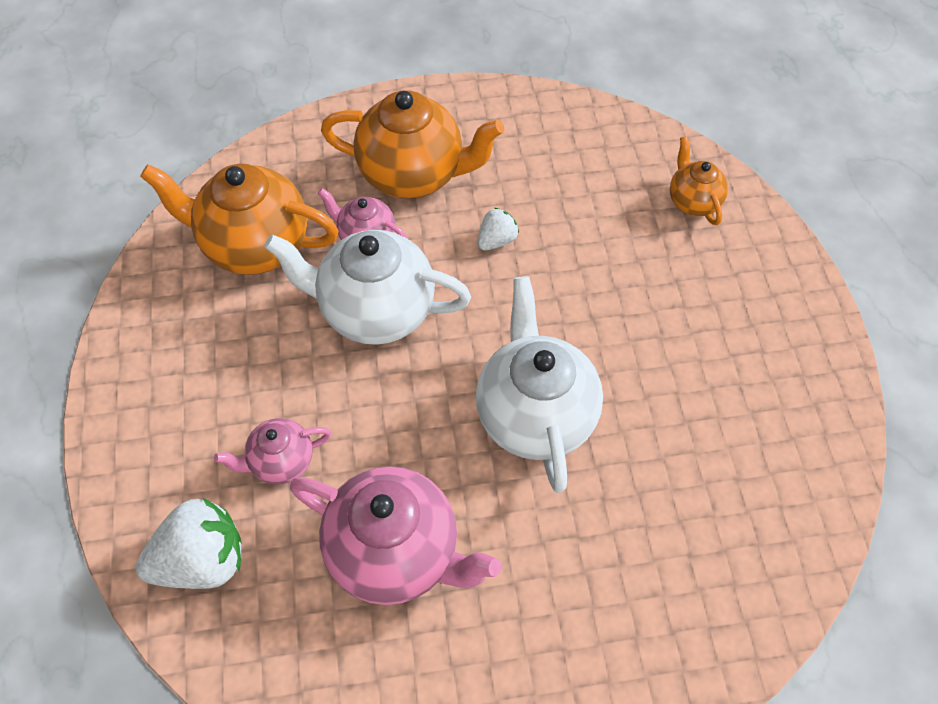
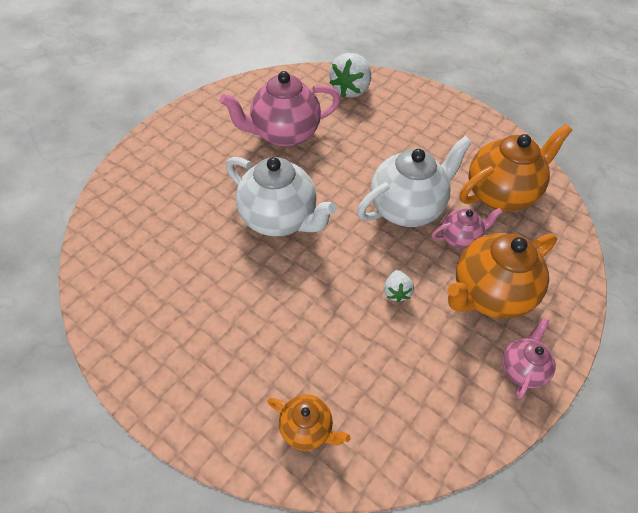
camera: 135 degrees right, 5 degrees down
pink teapot [214,418,331,484] -> pink teapot moved to [502,318,556,399]

